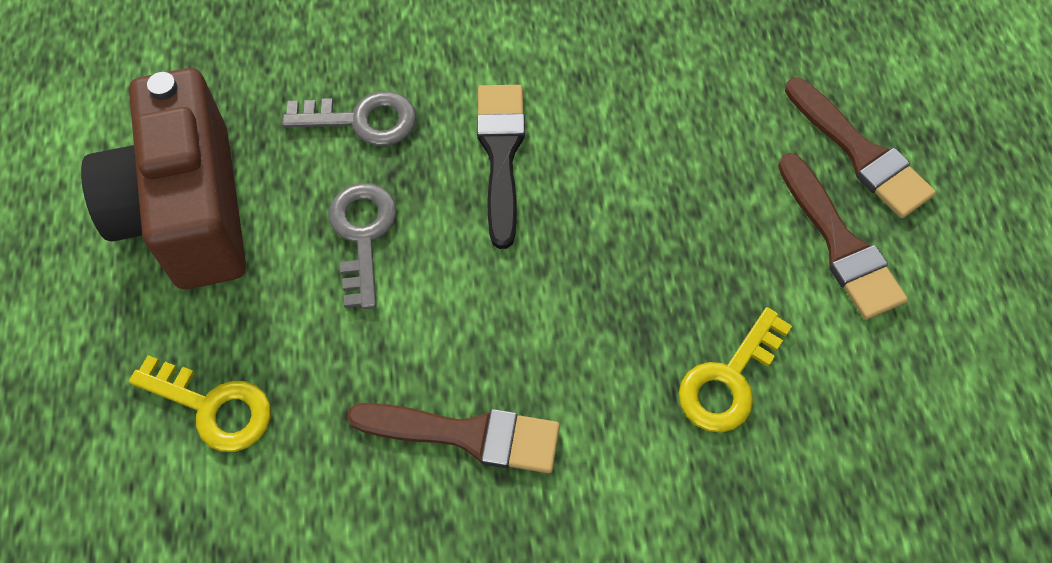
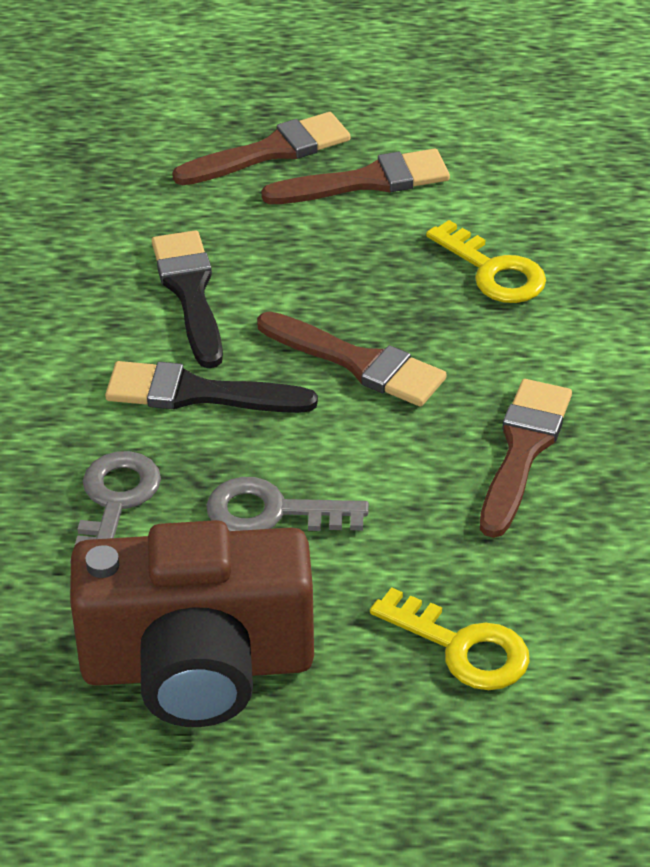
camera: 80 degrees left, 20 degrees down
yellow key [129,355,271,452] -> yellow key turned 90 degrees clockwise [370,587,530,690]
none -> black brush [152,230,223,368]
none -> brown brush [257,311,447,407]

